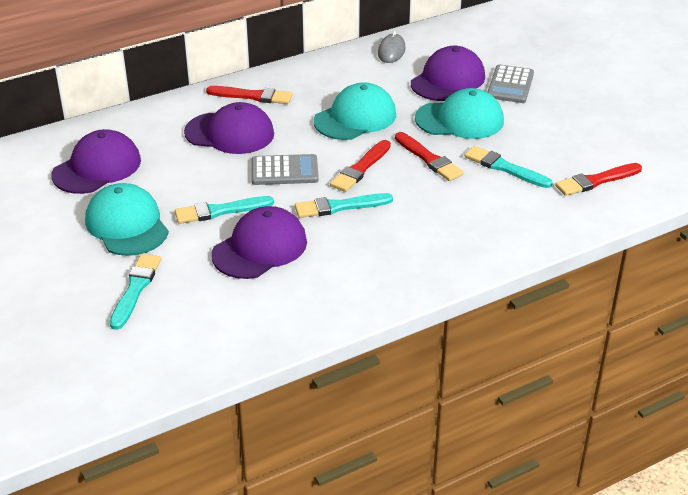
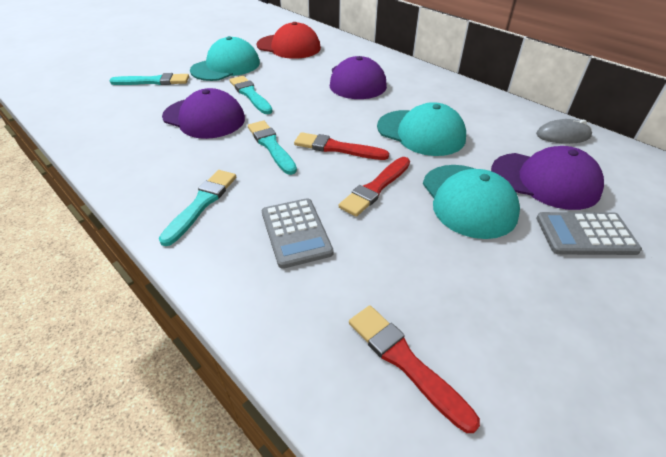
camera: 75 degrees right, 5 degrees up
purple cap [51,129,141,194] -> red cap [257,22,321,59]
red brush [206,86,293,104] -> none
grey calculator [251,154,319,185] -> grey calculator moved to [262,198,334,269]
turquoise brush [464,146,553,188] -> turquoise brush moved to [159,170,236,246]

